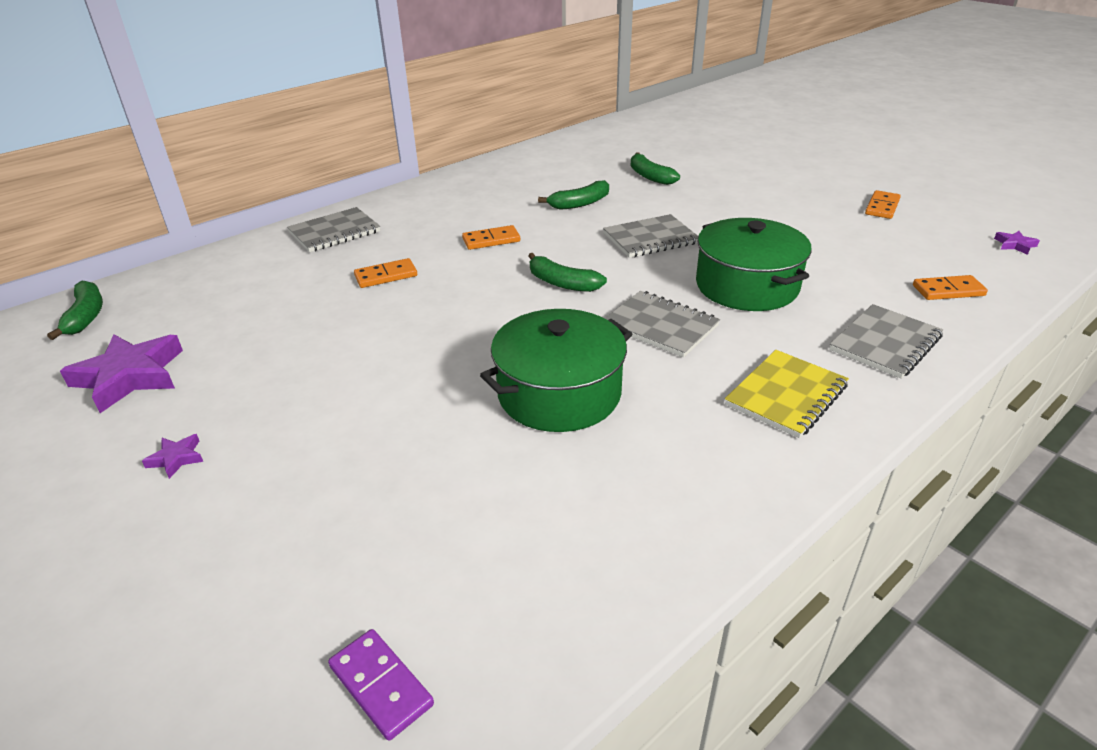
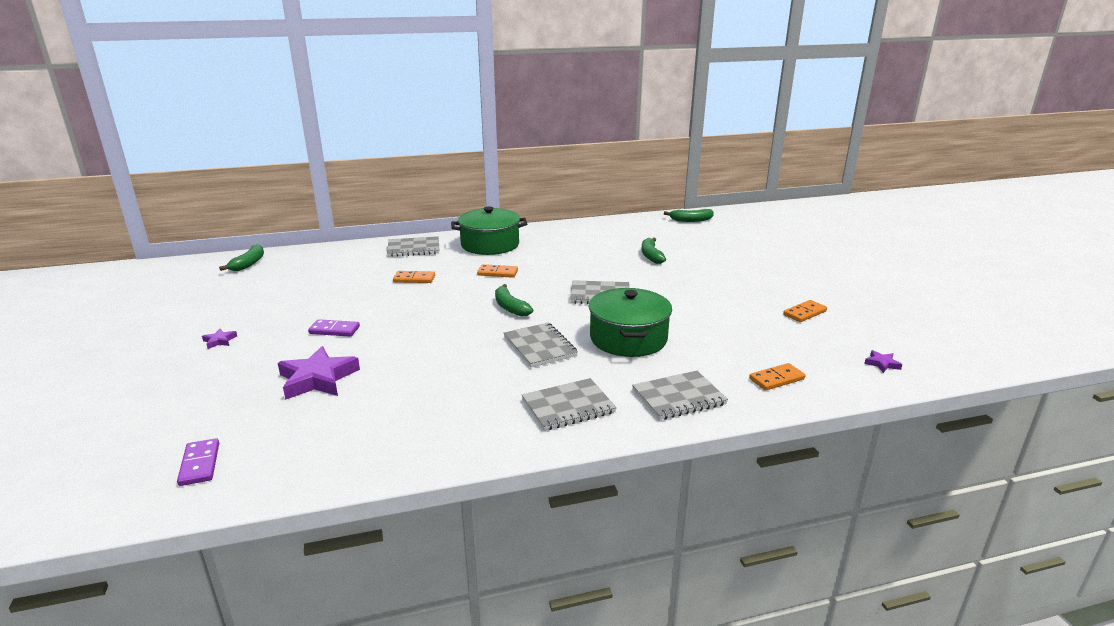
camera: 25 degrees right, 10 degrees down
purple star [60,334,183,413] -> purple star moved to [278,346,360,400]
green pot [480,309,632,432] -> green pot moved to [451,206,527,255]
green banana [538,180,609,210] -> green banana moved to [664,209,714,222]
yellow notebook [725,350,849,438] -> grey notebook [522,378,617,431]
orange domino [913,275,988,300] -> orange domino turned 45 degrees counterclockwise [749,363,805,391]
none -> purple domino [308,319,360,337]

